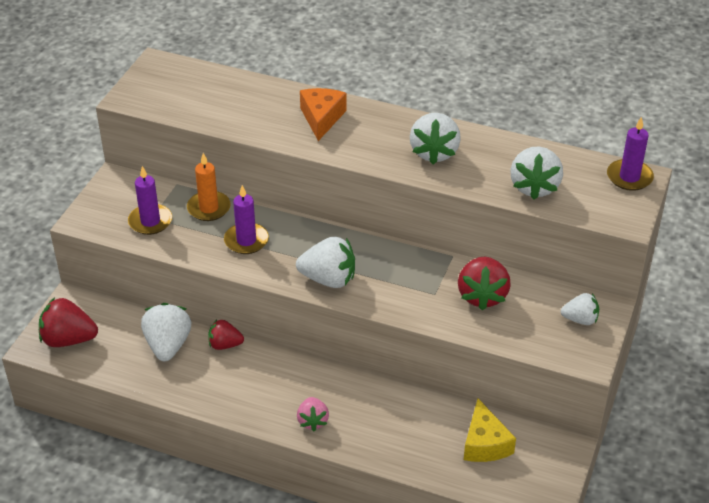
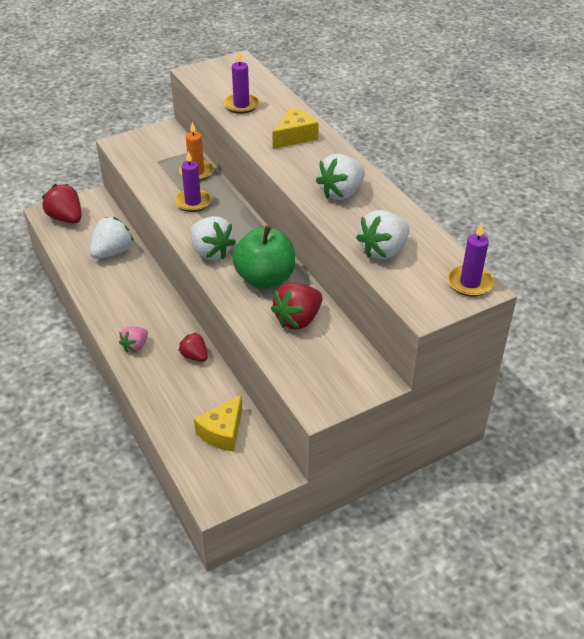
camera: 40 degrees right, 0 degrees up
purple candle [128,166,172,235] -> purple candle moved to [224,51,259,114]
red strawberry [208,320,244,350] -> red strawberry moved to [179,333,208,362]
orange cheese [300,88,347,141] -> yellow cheese [272,108,319,149]
white strawberry [561,293,599,325] -> none
none -> green apple [232,226,295,289]

